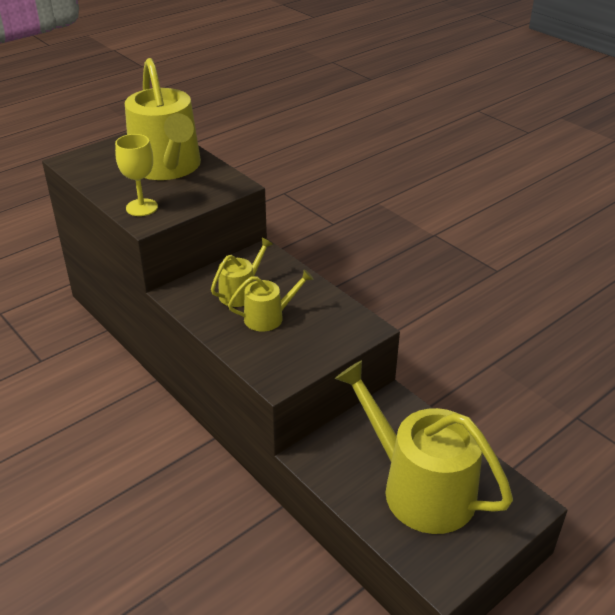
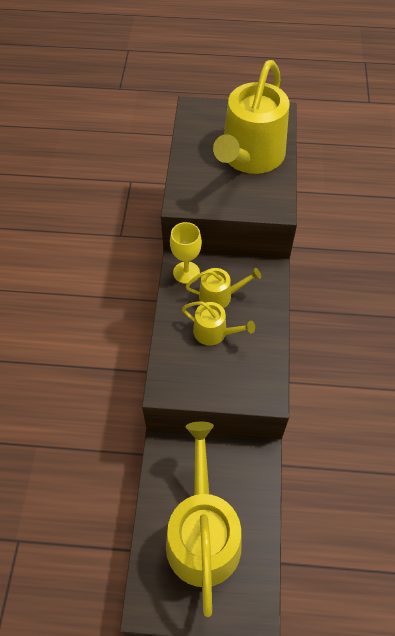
camera: 45 degrees right, 20 degrees up
yellow goblet [115,134,158,216] -> yellow goblet moved to [170,222,202,284]

